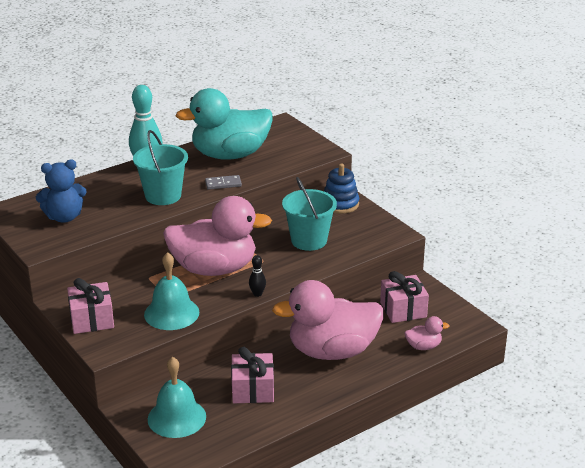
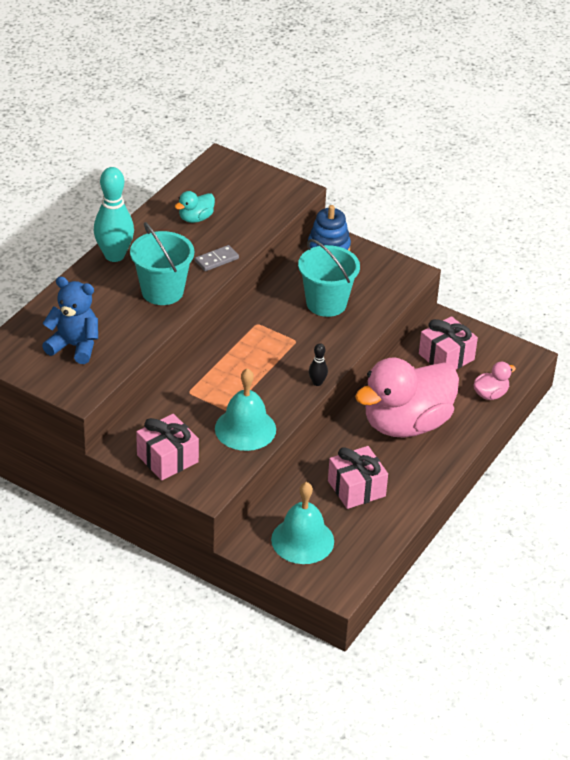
camera: 25 degrees left, 10 degrees up
blue teddy bear [36,160,87,223] -> blue teddy bear turned 120 degrees counterclockwise [42,276,98,364]
pink duck [163,196,272,276] -> none
turquoise duck [176,88,273,160] -> turquoise duck [175,191,215,223], size x0.41

